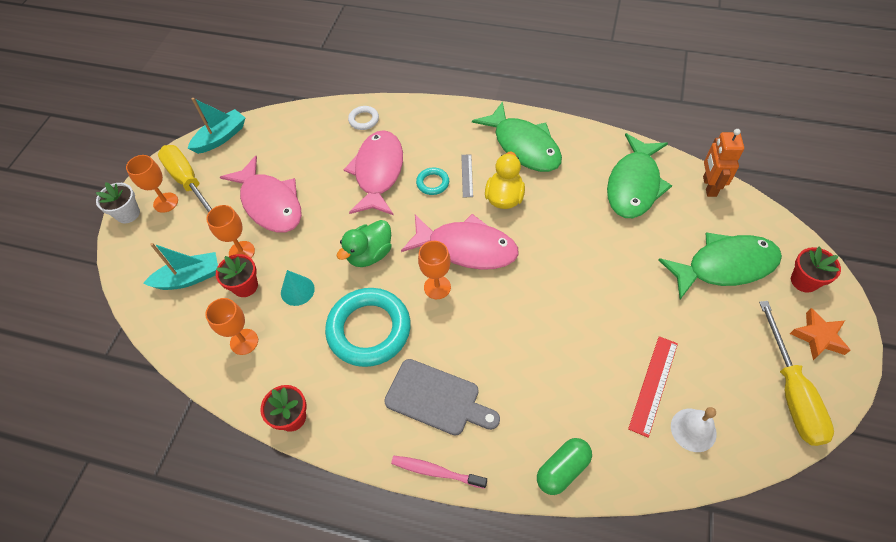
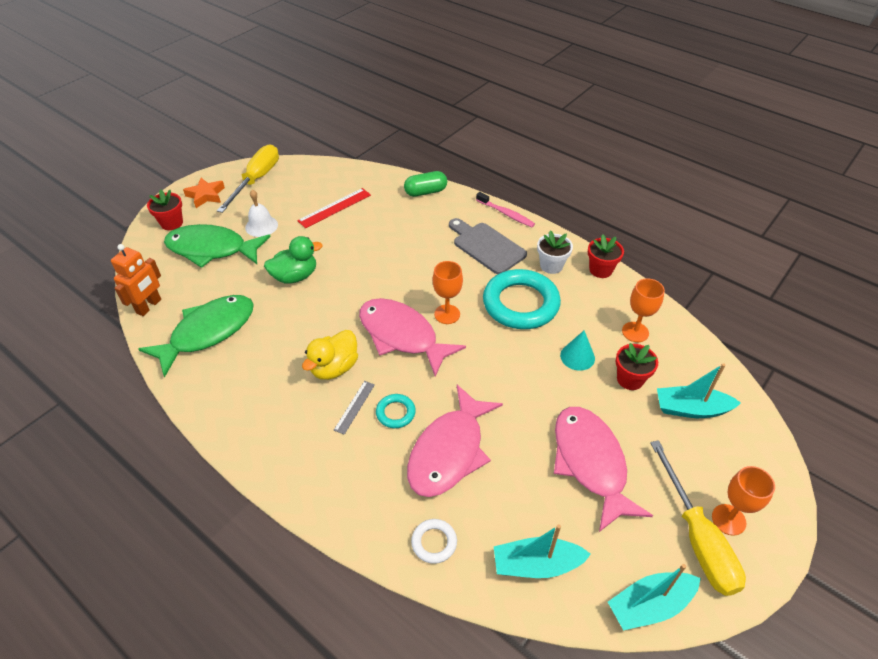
camera: 160 degrees left, 10 degrees down
white flower pot [96,182,140,223] -> white flower pot moved to [537,231,573,274]
orange goblet [206,205,255,258] -> none
green duck [337,220,392,267] -> green duck moved to [264,236,323,284]
green fish [472,101,562,172] -> none
white bell [671,407,717,452] -> white bell moved to [245,189,278,237]
none -> turquoise boat [494,524,591,578]

